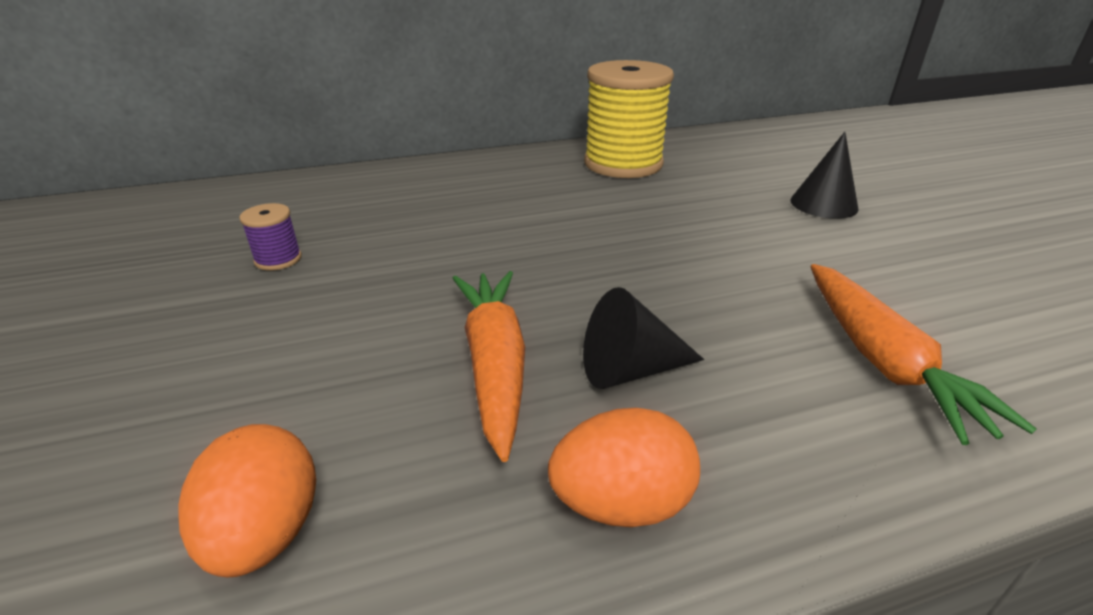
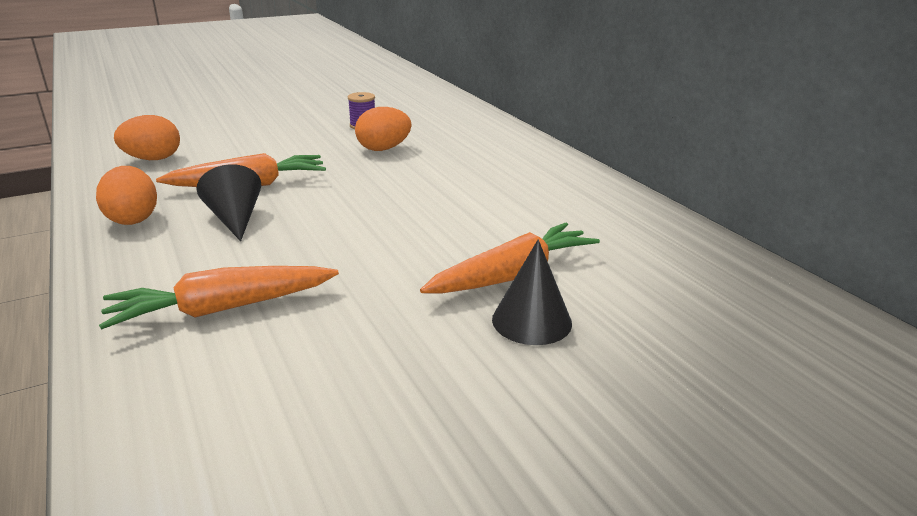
camera: 80 degrees right, 5 degrees down
yellow spool [584,60,674,178] -> none
none -> orange egg [355,107,411,151]
none -> orange carrot [420,223,600,293]

